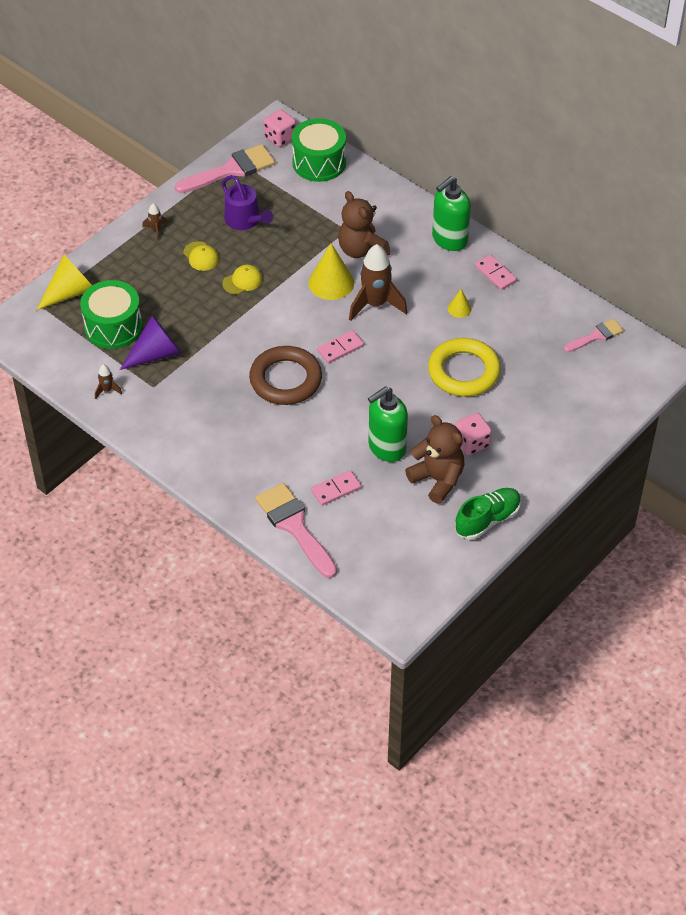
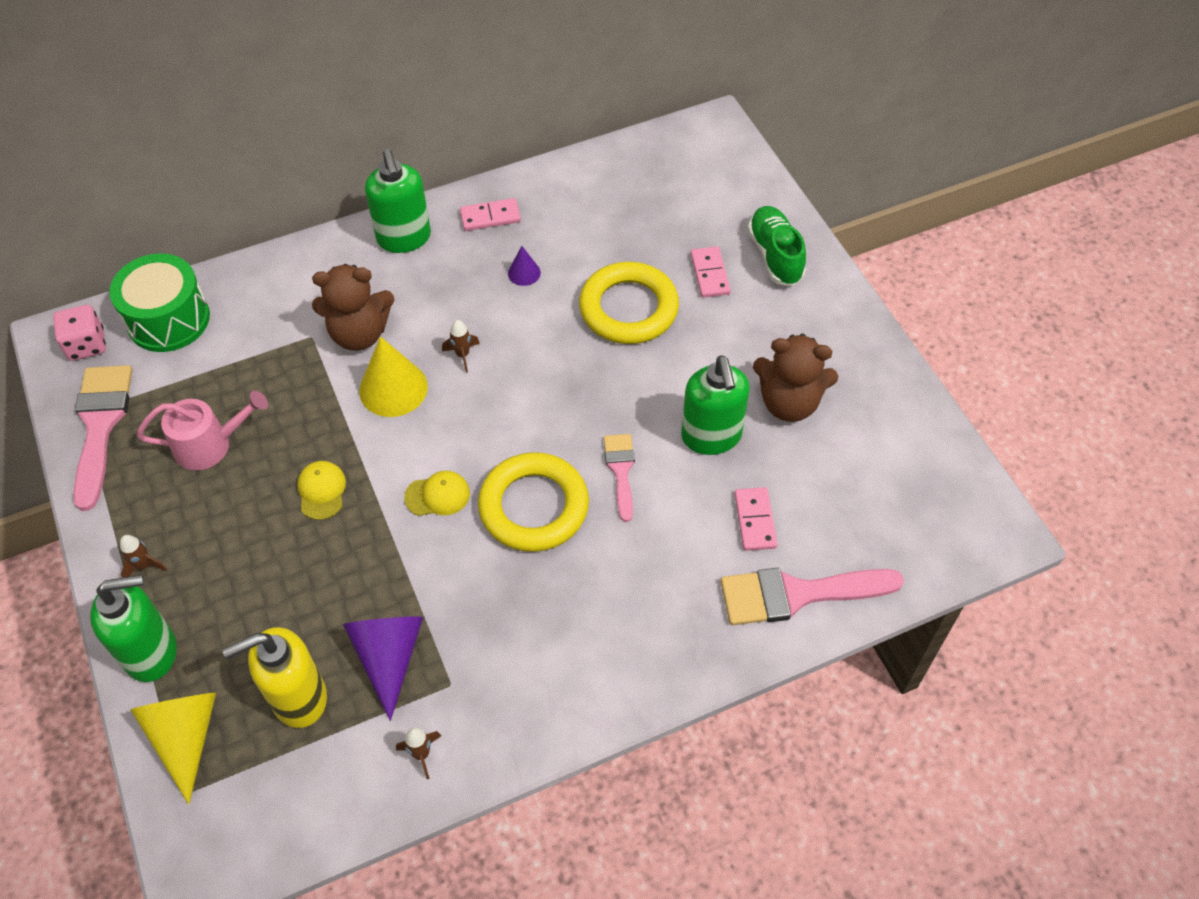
camera: 65 degrees left, 5 degrees up
green drum [80,280,142,349] -> yellow soap dispenser [222,627,327,728]
yellow cap [183,241,219,271] -> yellow cap moved to [404,471,470,516]
purple watering can [222,175,273,230] -> pink watering can [137,391,268,470]
brown ring [249,346,322,405] -> yellow ring [478,452,589,552]
pink domino [317,330,364,363] -> pink domino moved to [691,246,731,298]
brown rocket [349,244,407,321] -> brown rocket [442,320,480,372], size x0.45
brown teddy bear [405,415,465,504] -> brown teddy bear turned 150 degrees counterclockwise [753,334,838,422]
yellow cone [448,289,471,318] -> purple cone [508,246,541,286]
pink dice [455,413,492,455] -> none
green shoe [455,488,521,540] -> green shoe moved to [748,206,806,286]
pink brush [564,319,624,352] -> pink brush moved to [604,434,635,522]
none -> green soap dispenser [90,575,177,682]

